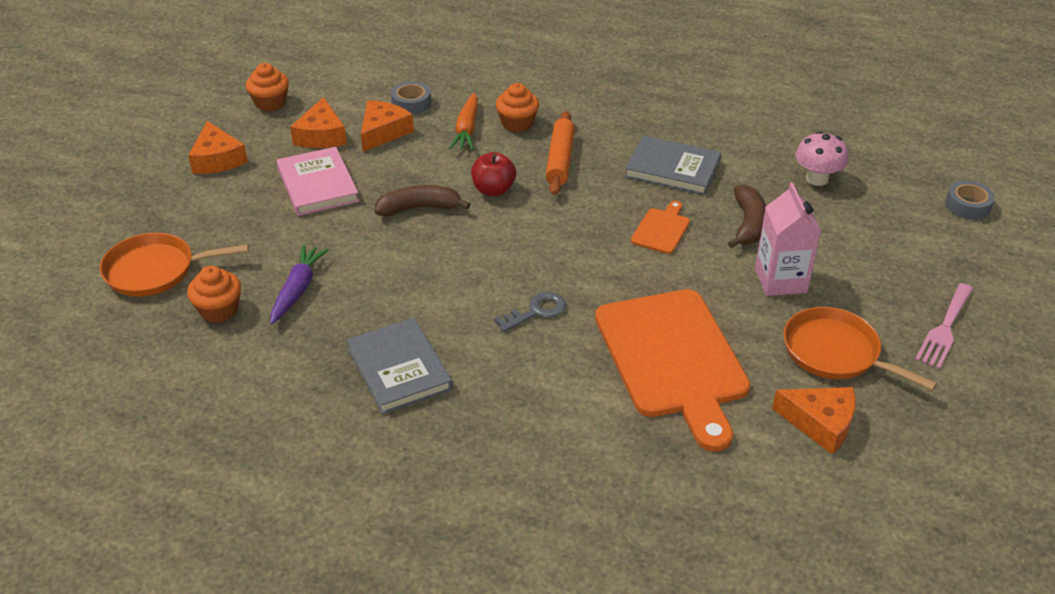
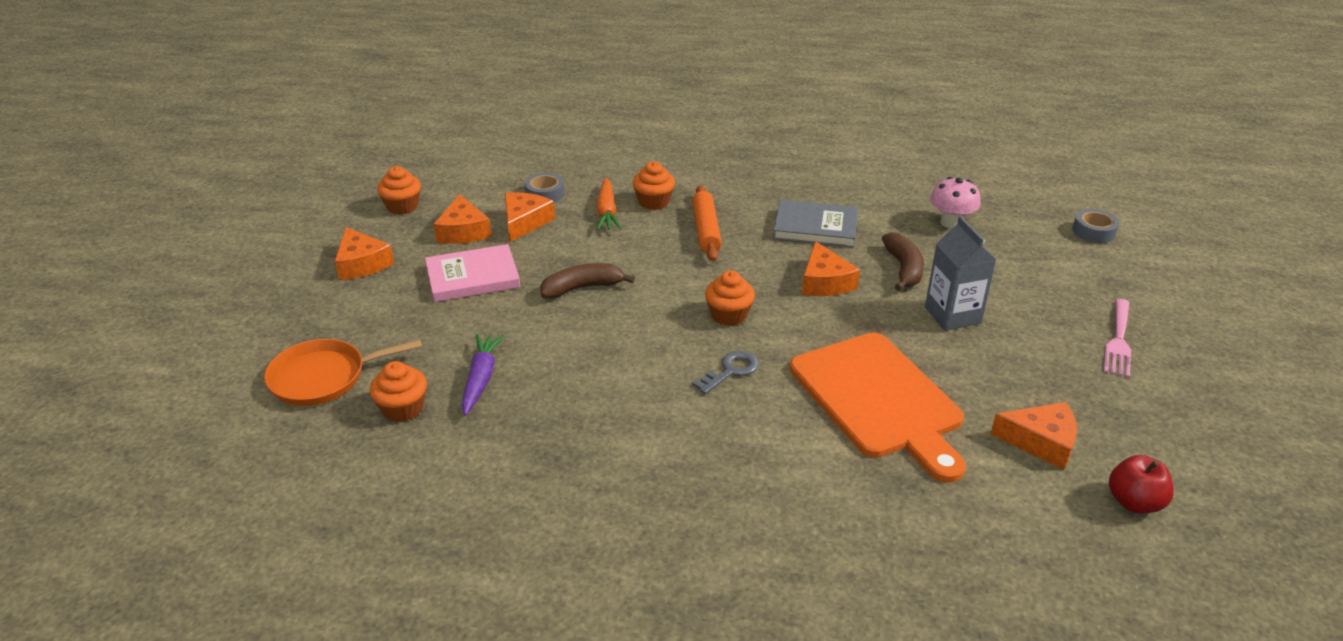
camera: 10 degrees left, 5 degrees down
pink book [276,147,359,216] -> pink book turned 75 degrees counterclockwise [425,244,520,302]
grey book [346,318,453,414] -> none
red apple [471,152,516,196] -> red apple moved to [1109,455,1174,513]
orange cutting board [631,201,690,254] -> orange cheese [802,241,860,296]
pink carton [755,182,821,296] -> grey carton [925,216,996,331]
orange pan [784,307,937,391] -> none
none -> orange cupcake [705,271,755,326]

